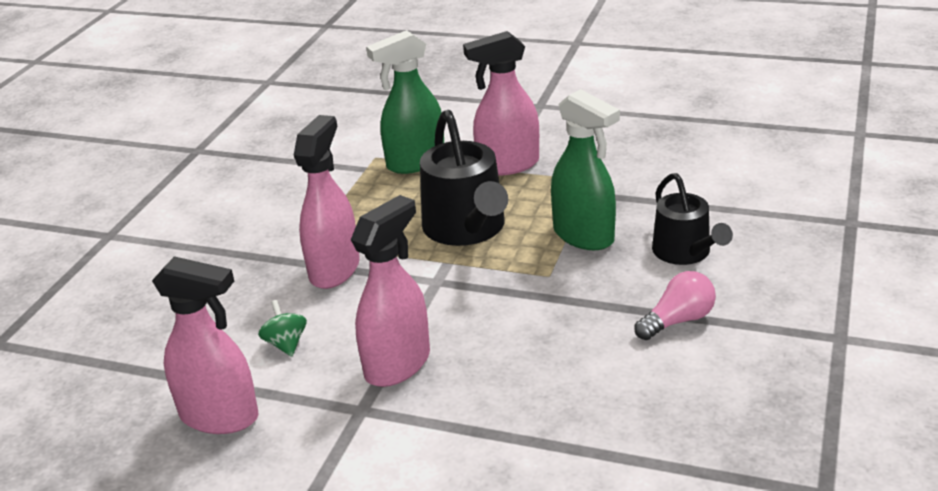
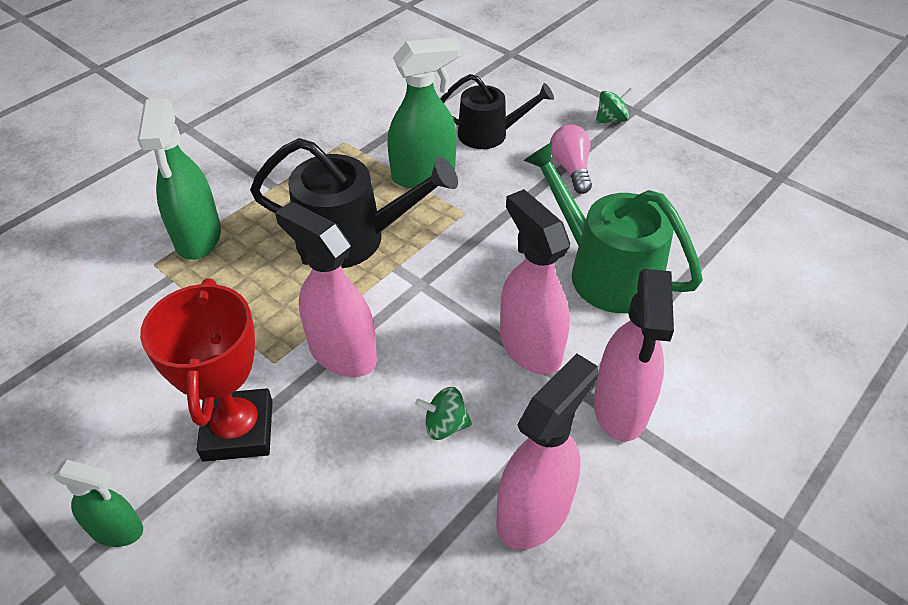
camera: 70 degrees left, 15 degrees up
pink spray bottle [463,31,539,175] -> pink spray bottle moved to [594,269,674,441]
none -> green spray bottle [53,460,143,547]
none -> red trophy [140,278,273,462]
none -> green watering can [523,142,703,313]
none -> green spinning top [596,88,634,124]

